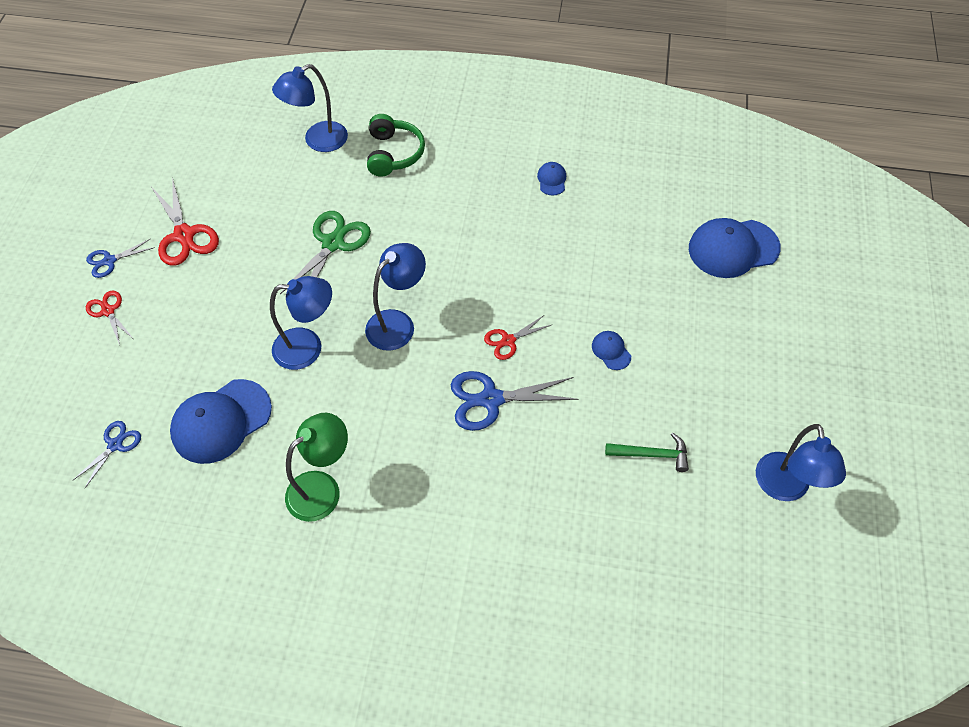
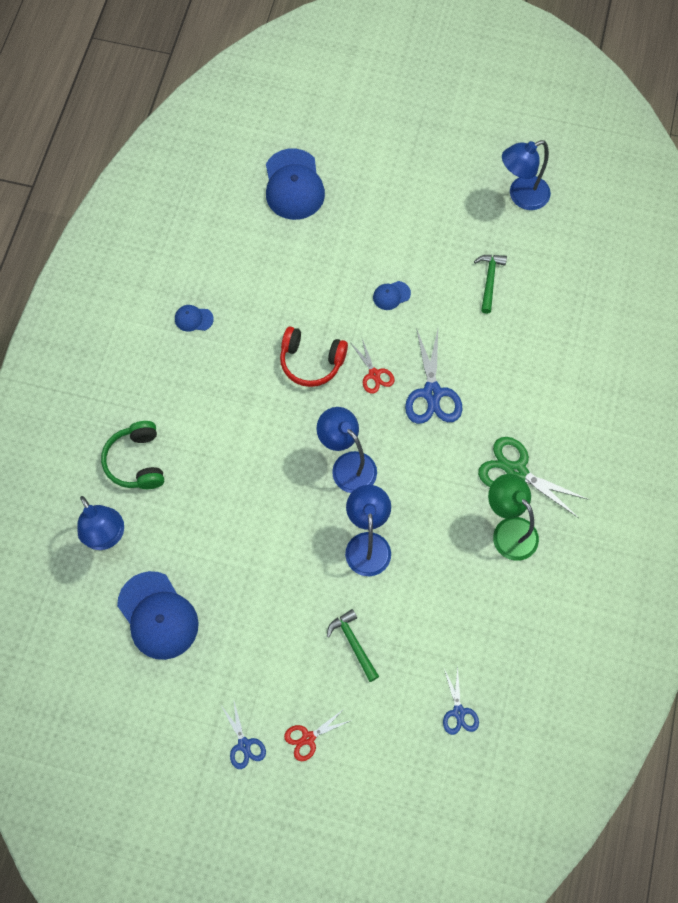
camera: 85 degrees left, 10 degrees up
blue scissors [72,421,141,489] -> blue scissors turned 135 degrees counterclockwise [443,665,479,735]
red scissors [152,178,219,266] -> none
blue cap [170,379,272,464] -> blue cap moved to [117,571,199,660]
green scissors [280,211,371,294] -> green scissors moved to [478,437,589,518]
green headphones [367,114,425,177] -> green headphones turned 105 degrees counterclockwise [101,421,164,489]
blue lamp [756,424,846,501] -> blue lamp turned 150 degrees clockwise [502,140,551,210]
none -> red headphones [280,326,348,387]
none -> green hammer [327,609,379,682]

